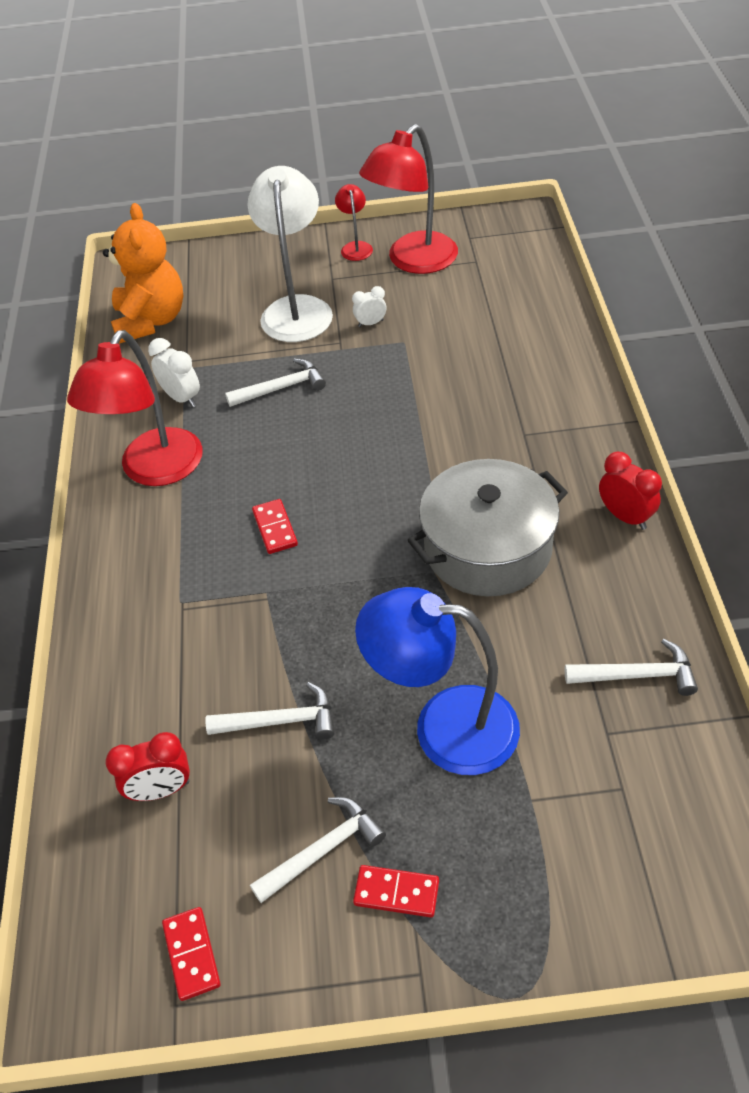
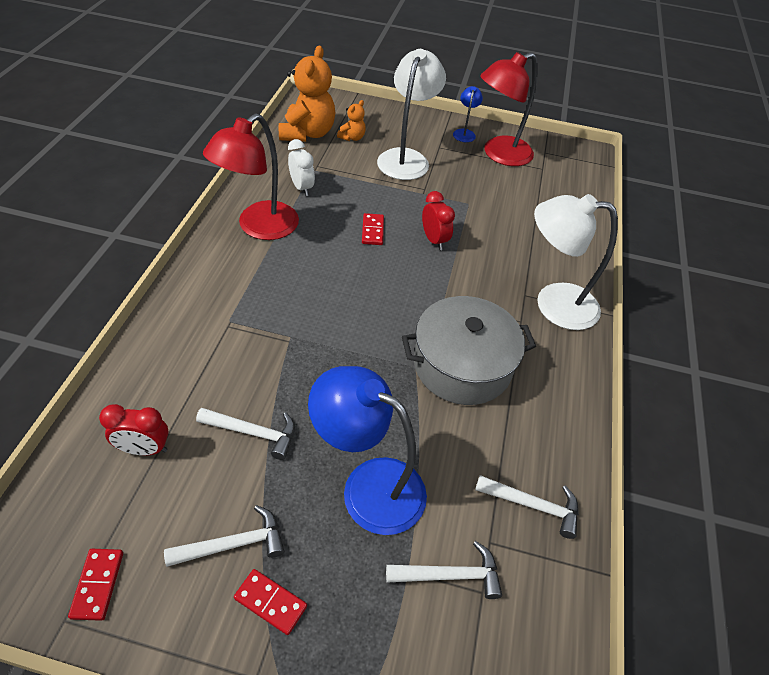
camera: 10 degrees right, 0 degrees up
white hammer [225,358,326,407] -> white hammer moved to [386,541,502,599]
red domino [252,499,298,554] -> red domino moved to [362,213,384,245]
red lamp [335,184,373,261] -> blue lamp [453,86,483,142]
white clock [352,286,386,327] -> none
red clock [599,452,662,530] -> red clock moved to [422,191,455,250]
none -> orange teddy bear [337,100,366,141]
none -> white lamp [534,194,618,330]

